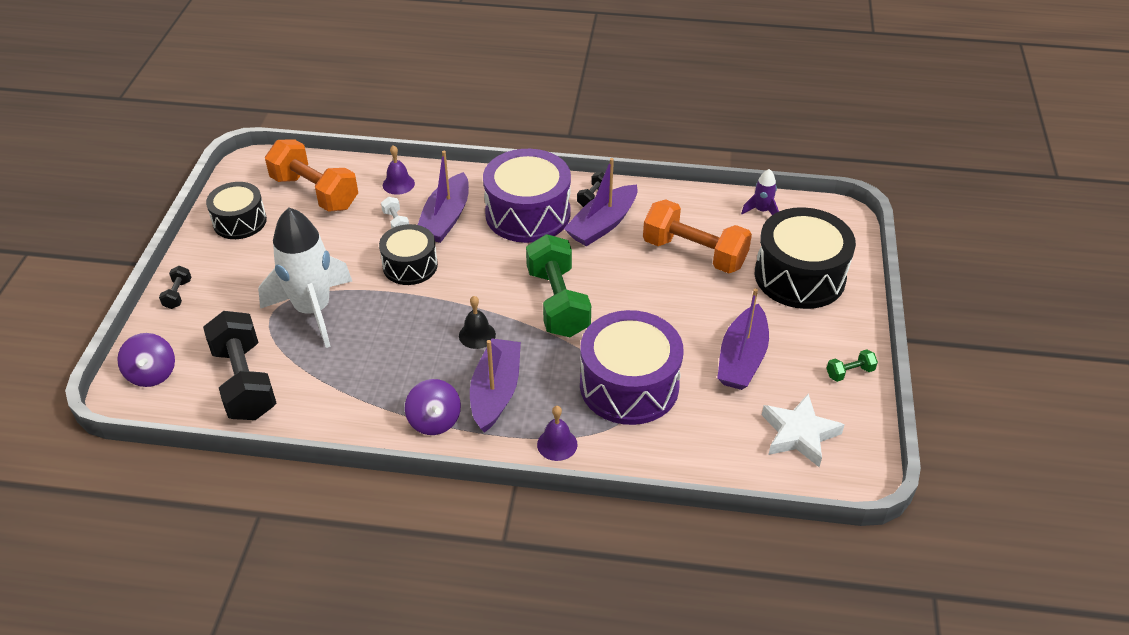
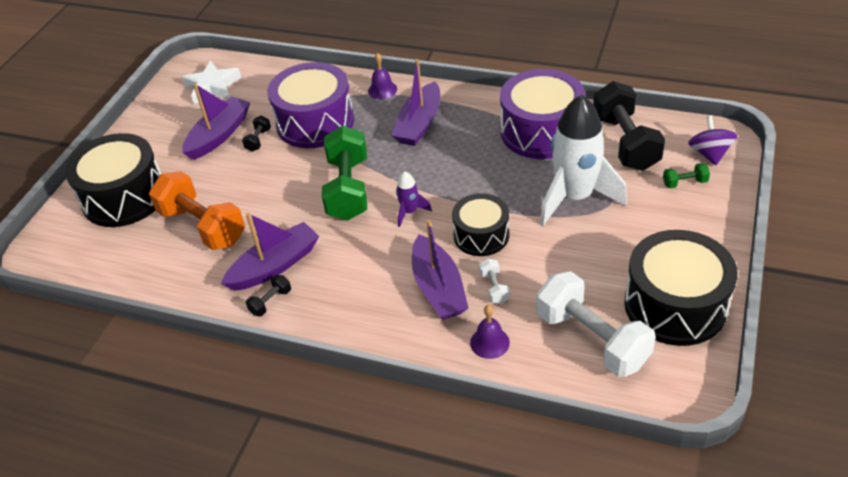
camera: 165 degrees left, 0 degrees up
black dumbbell [159,266,192,309] -> black dumbbell moved to [242,116,271,152]
black drum [206,182,267,239] -> black drum [624,230,738,346], size x1.64
orange dumbbell [265,140,358,212] -> white dumbbell [536,271,656,377]
purple spinning top [405,379,461,435] -> none
purple boat [418,151,469,243] -> purple boat turned 135 degrees clockwise [412,220,468,320]
black bell [459,296,496,349] -> none
purple drum [483,149,571,243] -> purple drum moved to [500,69,585,159]
purple rocket [741,169,779,215] -> purple rocket moved to [396,171,432,227]
green dumbbell [826,350,878,382] -> green dumbbell moved to [663,163,710,188]

